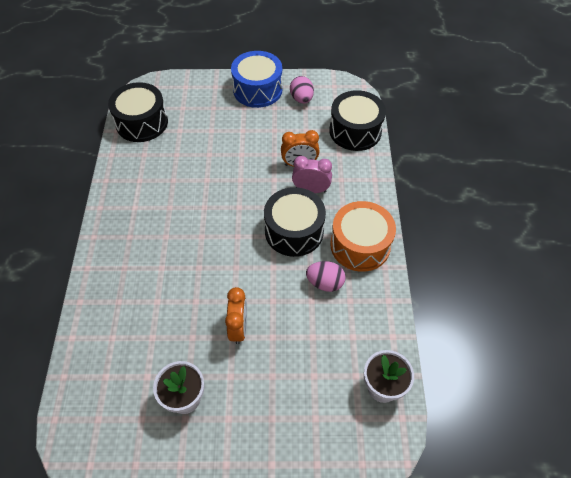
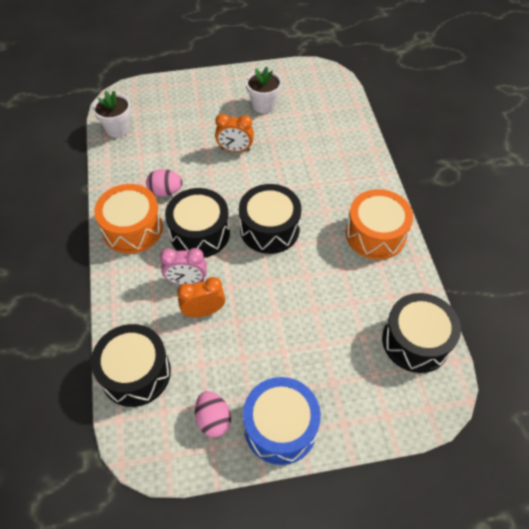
camera: 170 degrees right, 0 degrees up
orange clock [225,287,247,344] -> orange clock turned 75 degrees counterclockwise [215,113,254,152]
none -> black drum [239,184,301,254]
none -> orange drum [346,189,413,260]

